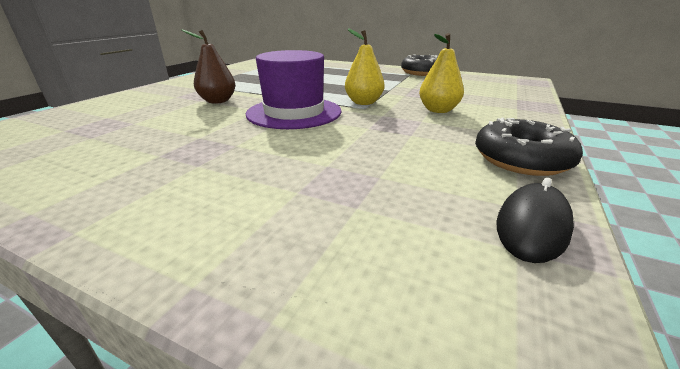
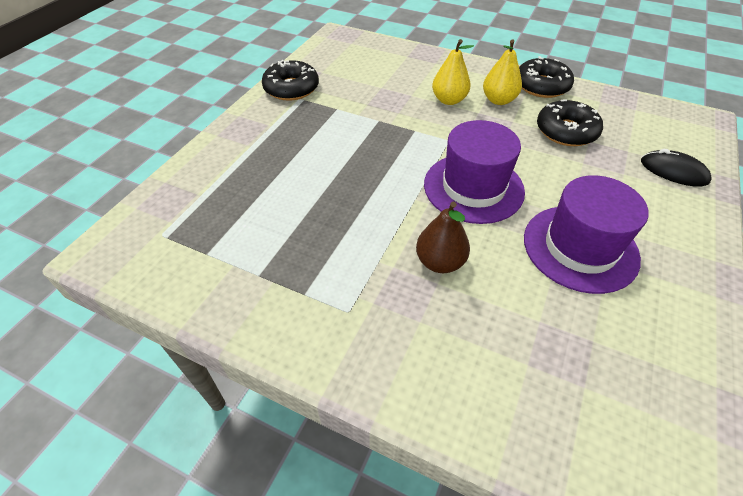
camera: 90 degrees left, 20 degrees up
yellow pear [345,28,385,105] -> yellow pear moved to [483,39,522,105]
black mouse [497,178,574,263] -> black mouse moved to [641,149,712,187]
none -> purple hat [524,175,649,294]
none -> black donut [537,100,603,146]

